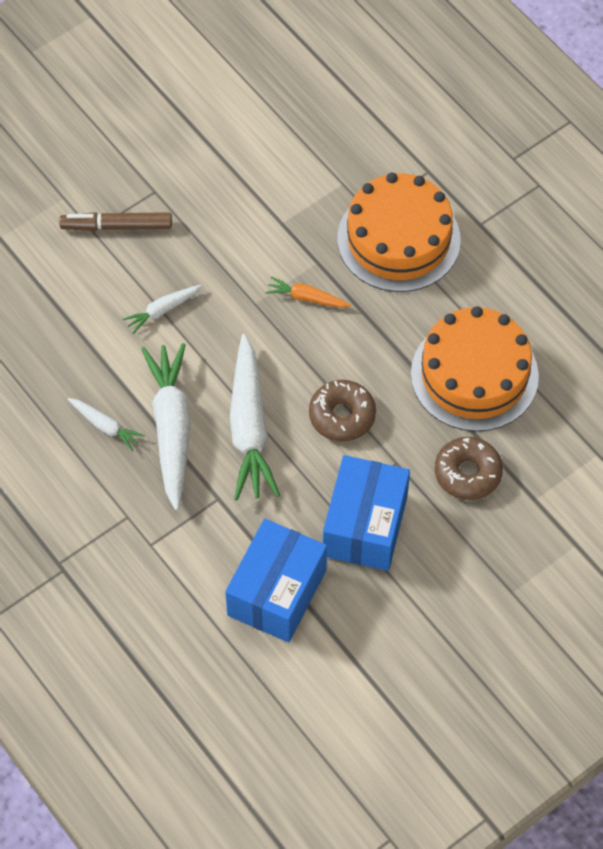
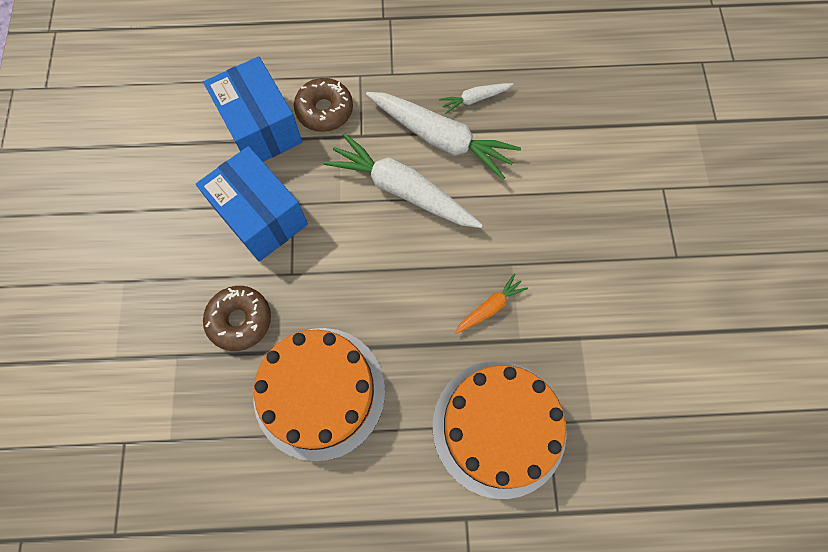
camera: 125 degrees right, 10 degrees up
brown marker [59,212,172,231] -> none
white carrot [123,285,201,334] -> none
brown donut [309,380,376,442] -> brown donut moved to [294,78,353,132]

